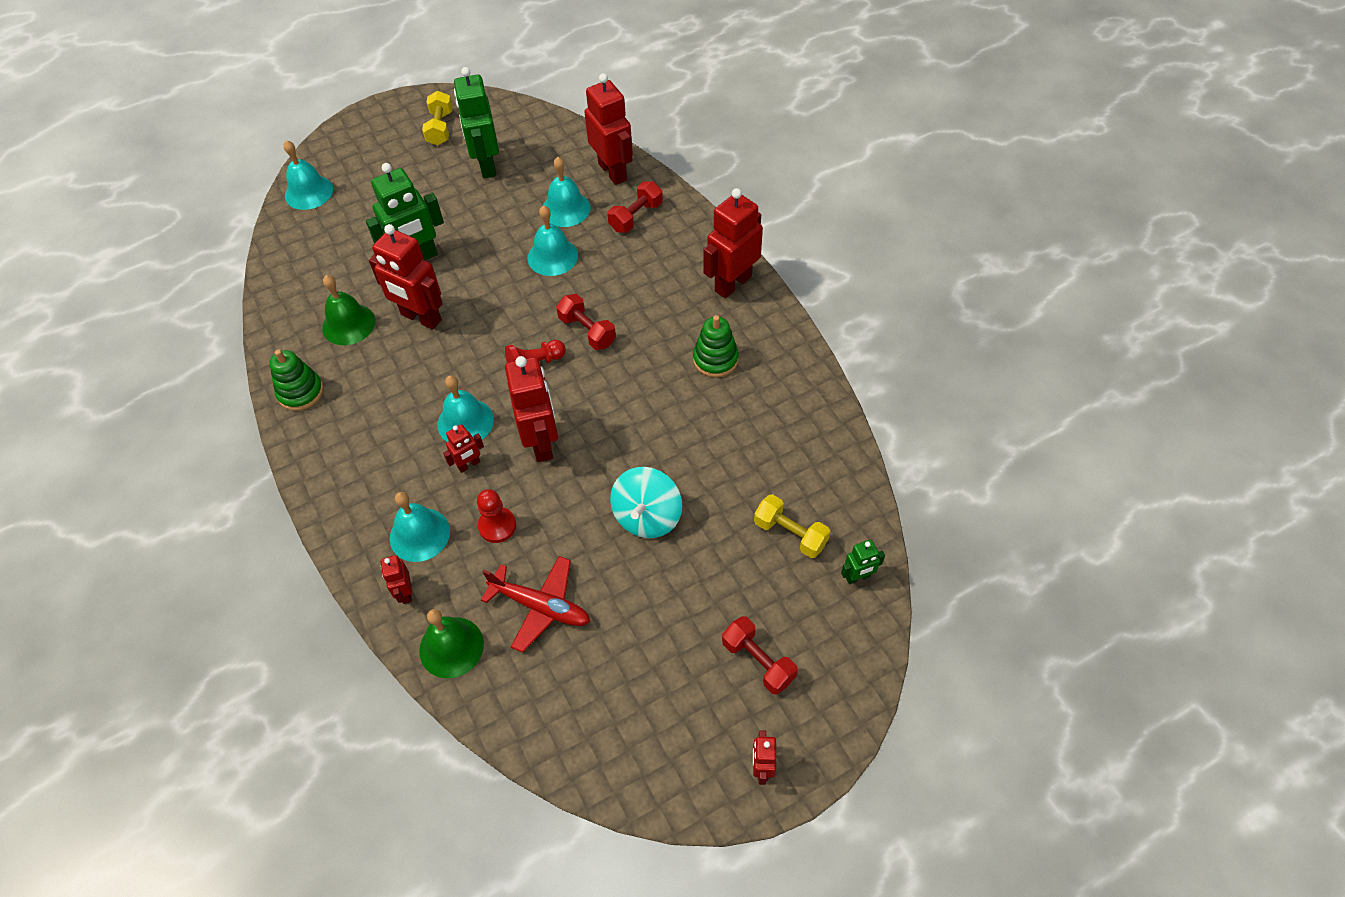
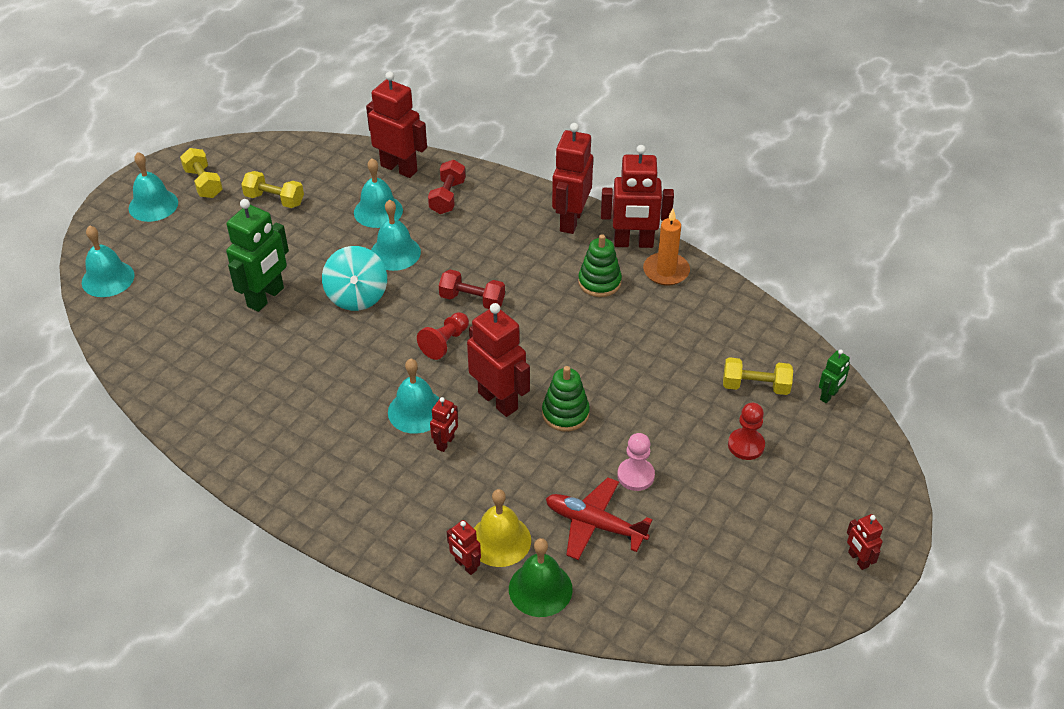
camera: 30 degrees left, 10 degrees down
green stacking toy [269,350,324,411] -> green stacking toy moved to [542,366,590,432]
green bell [322,275,375,345] -> none
red robot [369,224,443,330] -> red robot moved to [601,145,674,248]
turquoise bell [390,492,450,562] -> turquoise bell moved to [129,152,178,222]
green robot [454,67,499,178] -> yellow dumbbell [241,171,304,208]
red pawn [477,489,516,543] -> red pawn moved to [728,403,765,460]
red plane [481,556,590,653] -> red plane turned 150 degrees counterclockwise [546,477,653,560]
turquoise spinning top [610,467,682,538] -> turquoise spinning top moved to [322,246,387,311]
red dumbbell [722,616,798,695] -> none
none -> yellow bell [474,489,531,567]
none -> pink pawn [617,433,655,491]
none -> orange candle [643,209,690,286]

